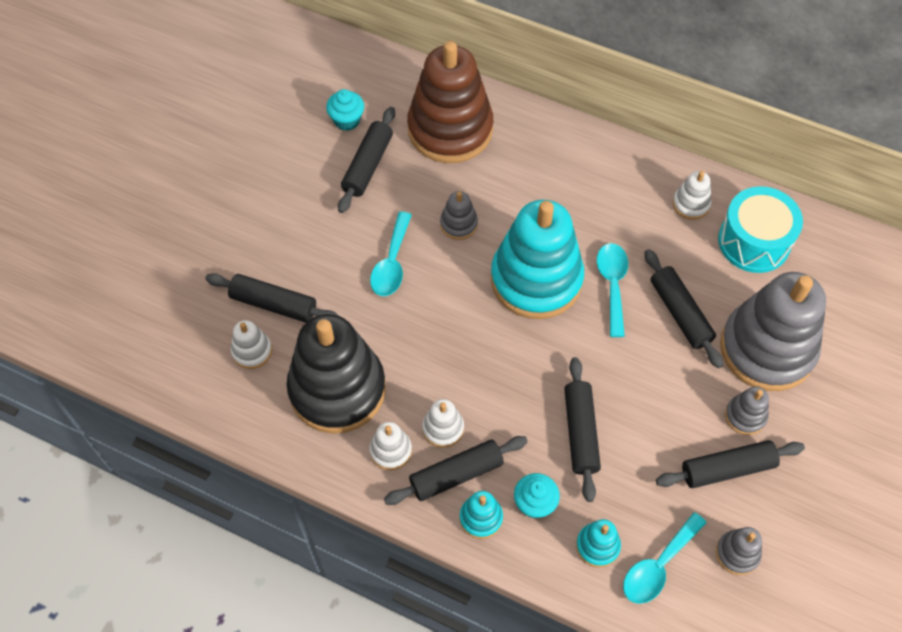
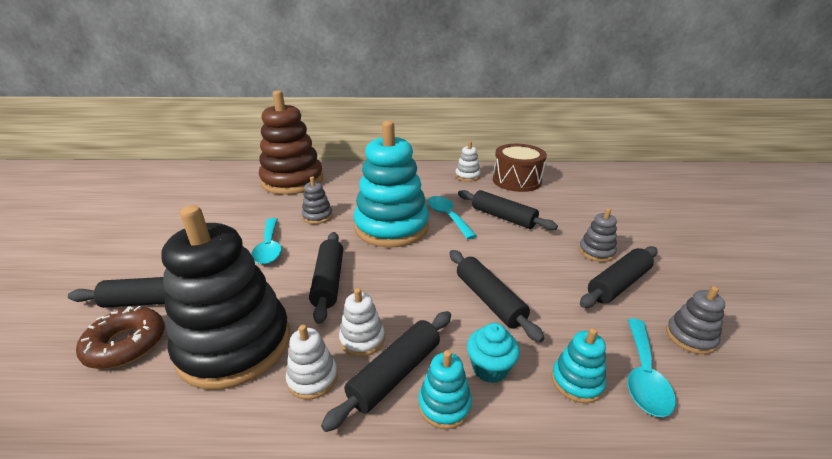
camera: 25 degrees left, 30 degrees down
white stacking toy [231,320,272,369] -> brown donut [76,306,165,369]
turquoise cupcake [326,89,364,131] -> none
black rolling pin [338,107,395,213] -> black rolling pin moved to [309,232,343,324]
turquoise drum [718,186,803,273] -> brown drum [493,144,547,192]
grey stacking toy [720,272,826,391] -> none

